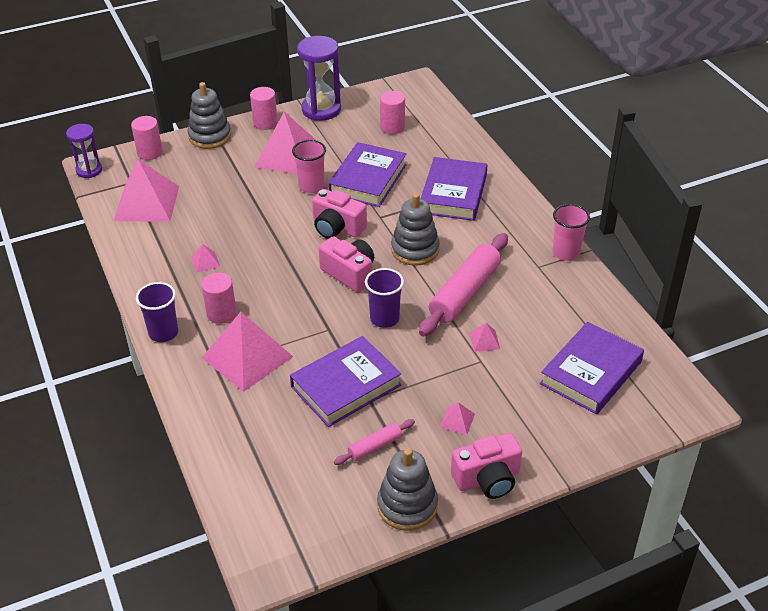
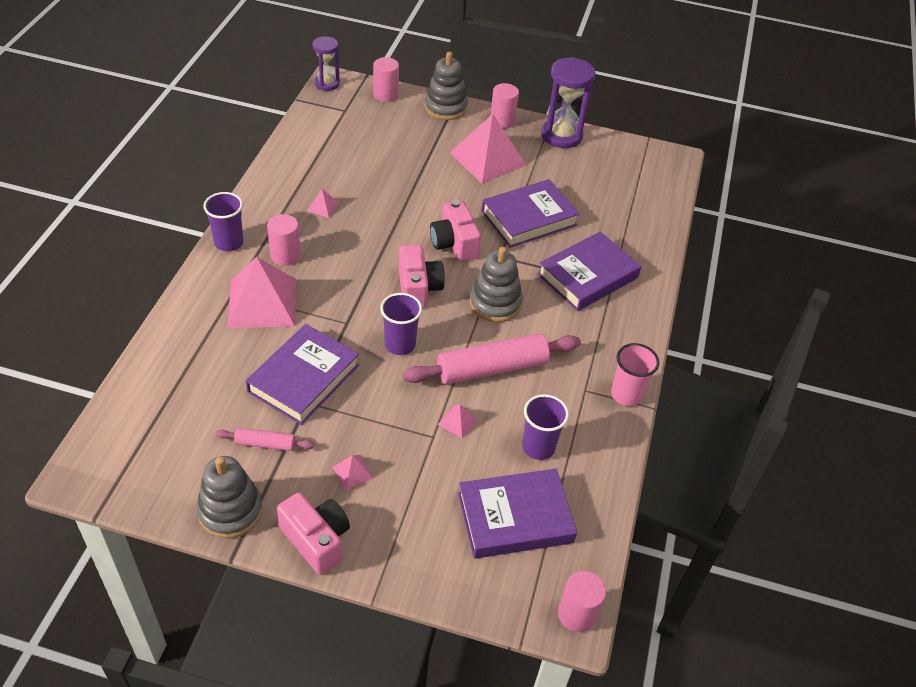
camera: 35 degrees right, 5 degrees up
pink pyramid [114,159,179,222] -> none
purple book [290,336,402,427] -> purple book turned 60 degrees counterclockwise [246,324,359,425]
pink cup [292,140,326,193] -> none
pink cylinder [380,91,405,134] -> pink cylinder moved to [558,571,606,632]
pink camera [451,433,522,499] -> pink camera turned 150 degrees counterclockwise [277,493,350,575]
none -> purple cup [522,394,569,460]

